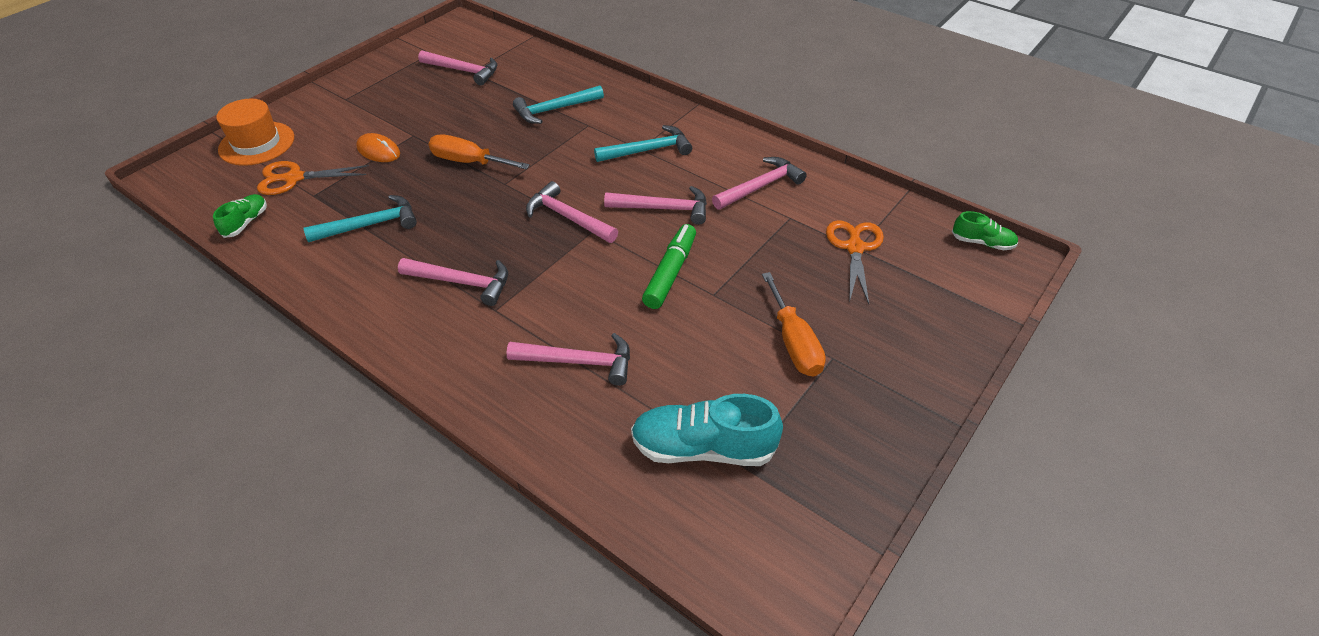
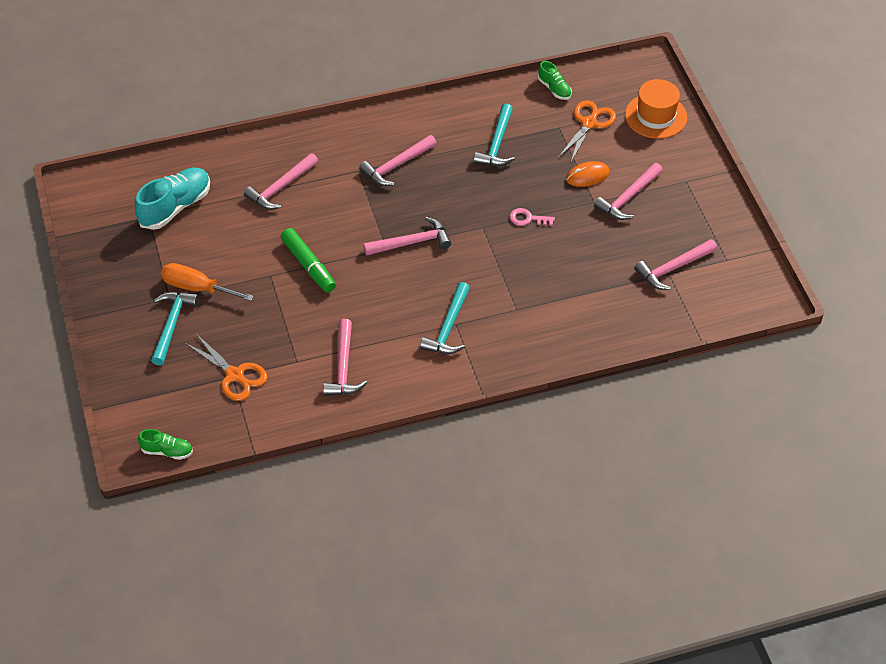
camera: 125 degrees right, 5 degrees up
orange screwdriver [429,134,530,169] -> pink key [509,208,555,226]
turquoise hammer [513,86,604,124] -> turquoise hammer moved to [151,292,199,366]
pink hammer [604,186,707,225] -> pink hammer moved to [594,163,663,220]
green shoe [952,211,1018,250] -> green shoe turned 135 degrees counterclockwise [138,429,193,460]

